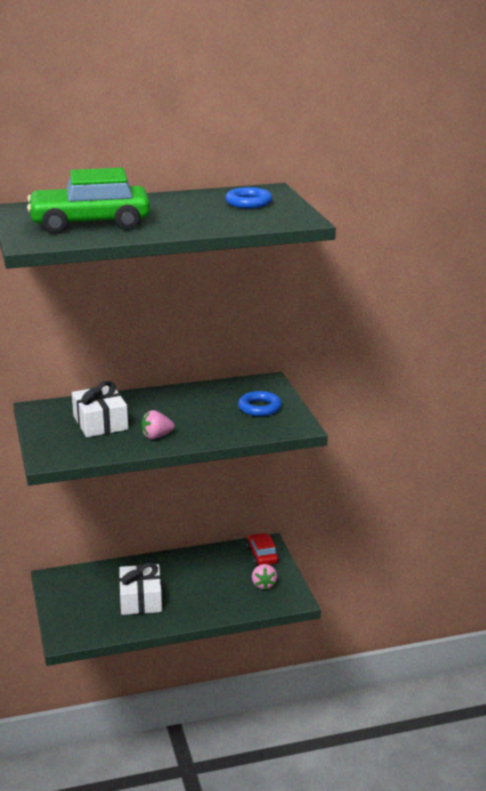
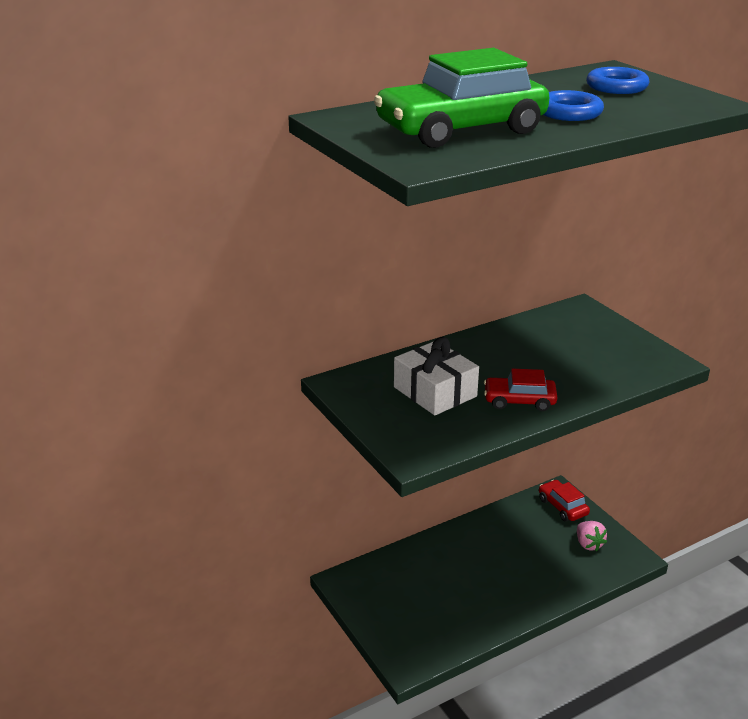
camera: 15 degrees left, 5 degrees up
white gift [119,563,162,615] -> none
pink strawberry [141,410,175,439] -> red car [484,369,557,411]
blue ring [238,391,282,416] -> blue ring moved to [543,90,604,121]

